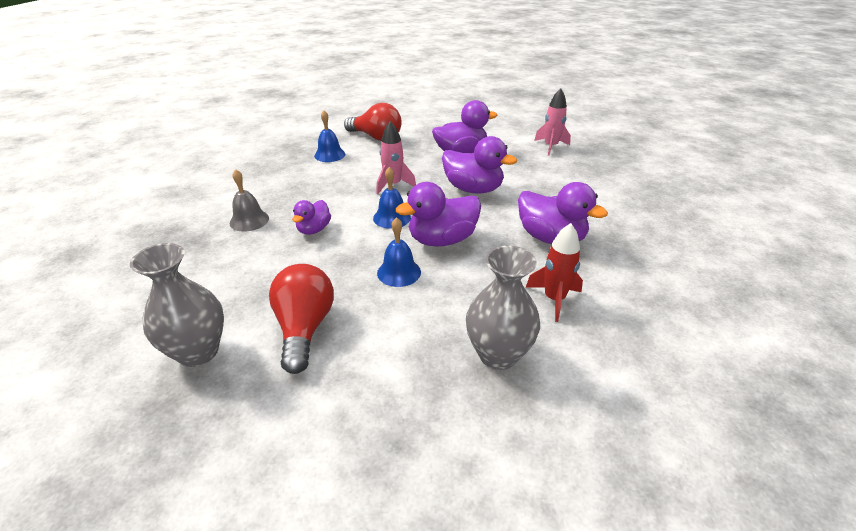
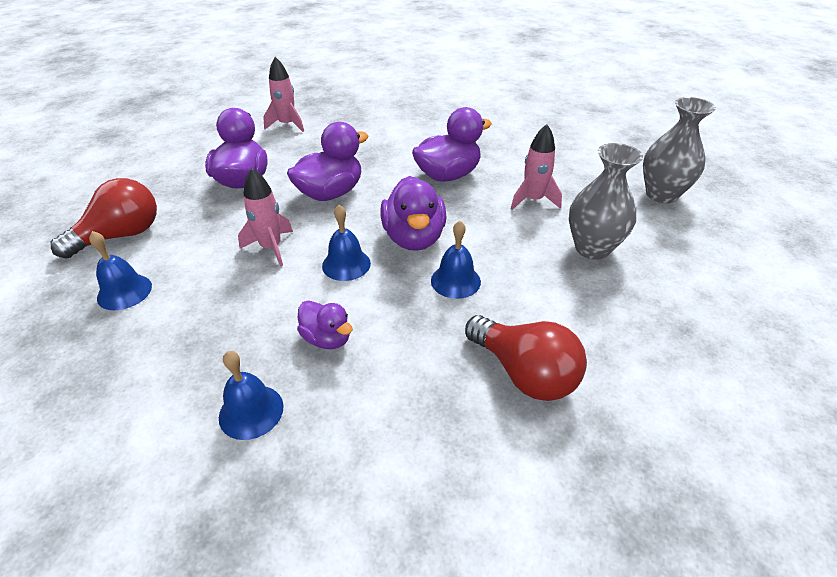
camera: 70 degrees left, 5 degrees up
grey vase [130,243,224,367] -> grey vase moved to [643,97,716,203]
grey bell [230,169,269,232] -> blue bell [219,351,284,440]
red light bulb [269,264,334,374] -> red light bulb turned 150 degrees counterclockwise [465,315,587,401]
red rocket [526,223,583,322] -> pink rocket [511,124,562,210]

